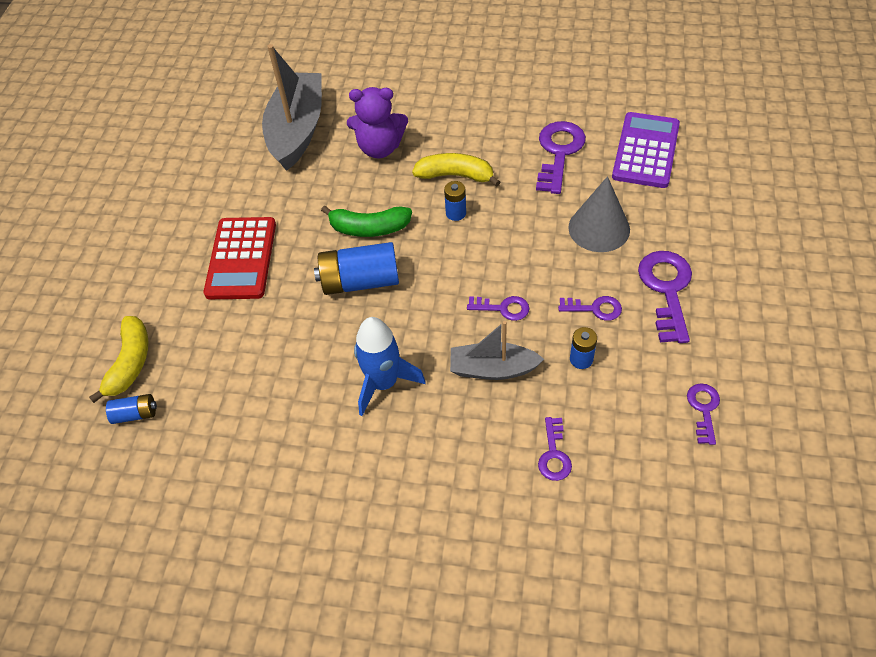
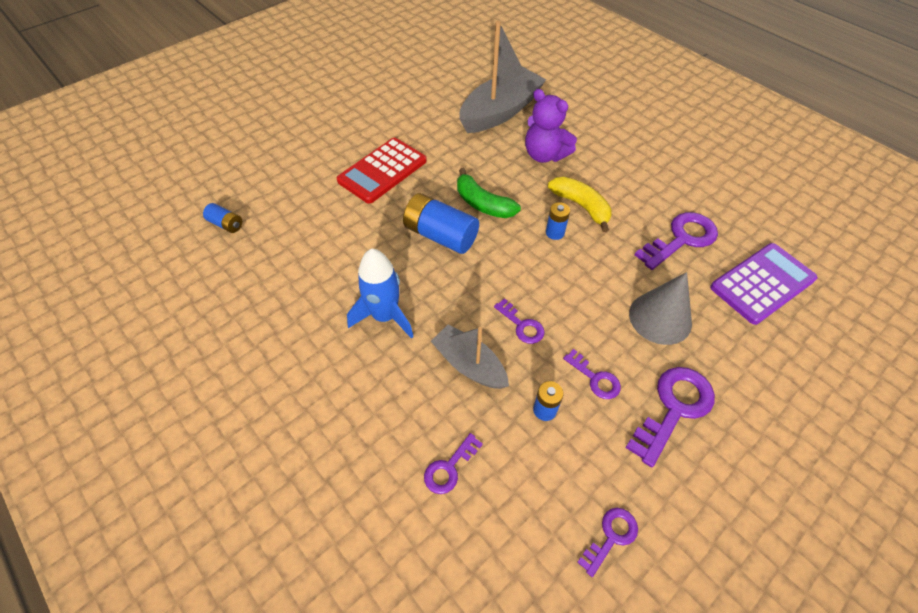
camera: 35 degrees right, 0 degrees up
yellow banana [89,316,148,403] -> none

